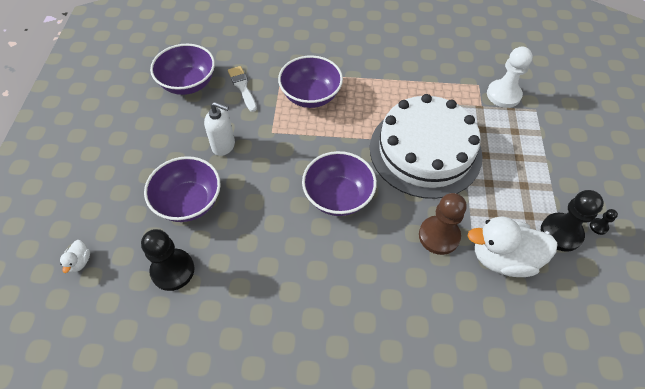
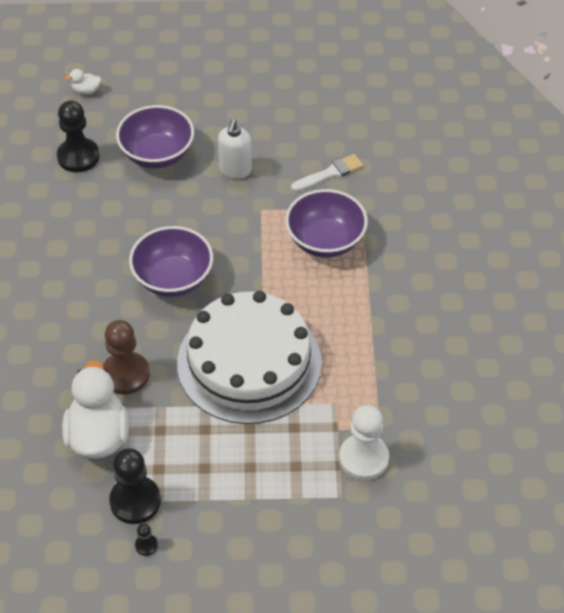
camera: 85 degrees right, 5 degrees down
purple bowl [150,44,215,95] -> none

